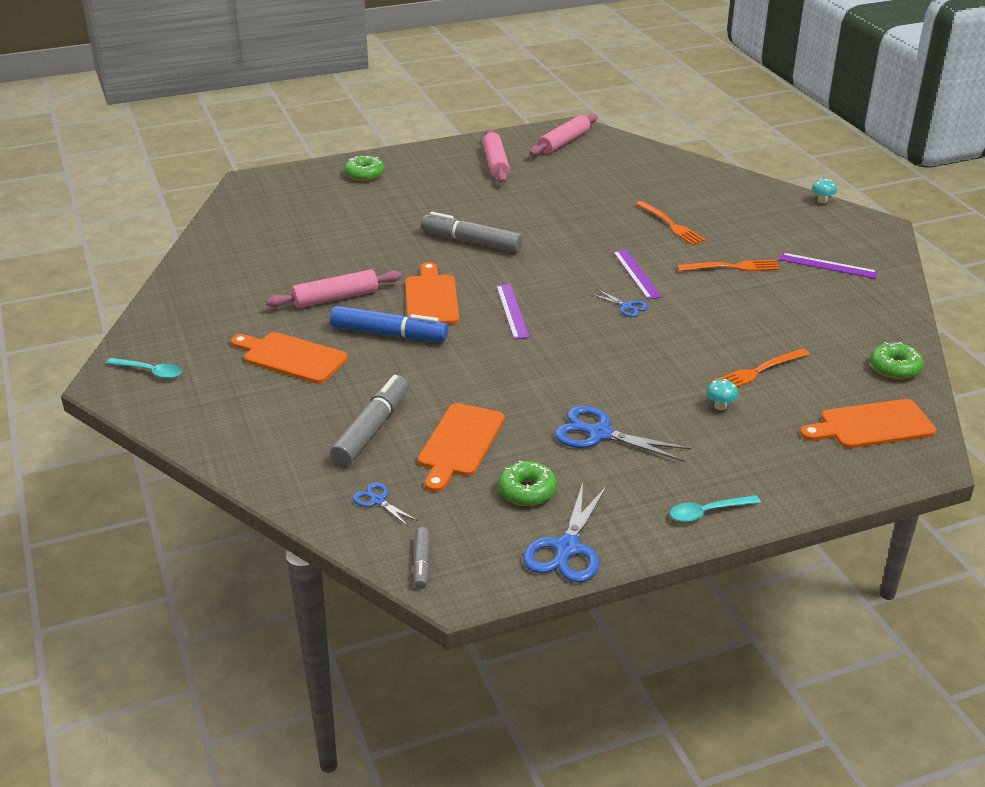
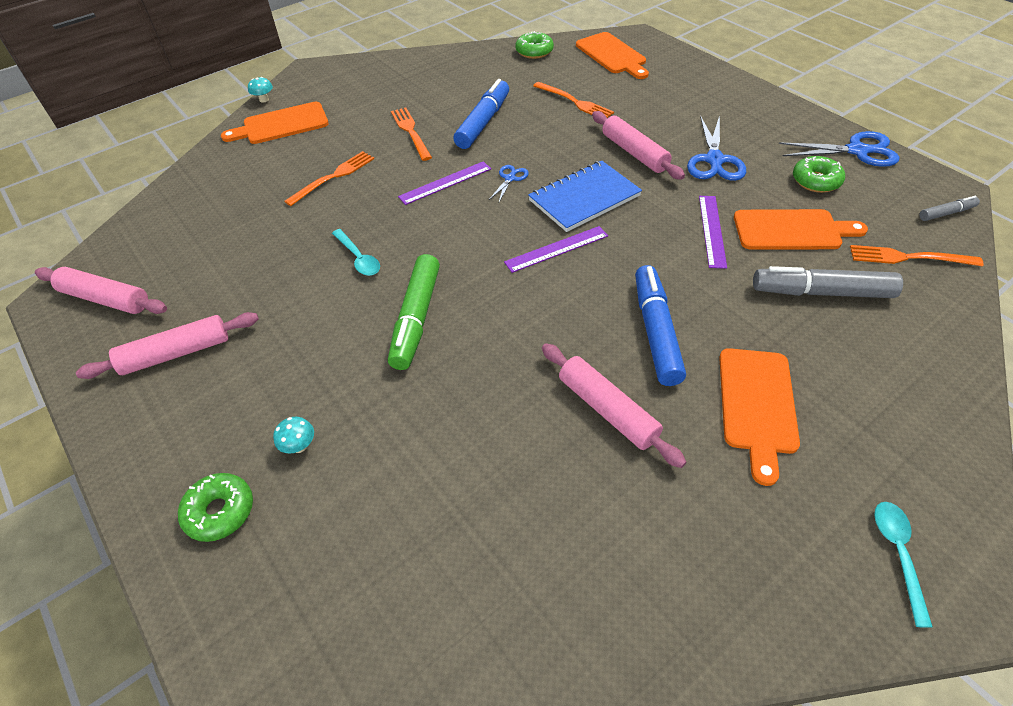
camera: 105 degrees left, 15 degrees up
blue scissors [353,483,418,526] -> orange fork [850,245,984,266]
orange cutting board [405,262,459,325] -> orange cutting board moved to [221,102,329,144]
grey marker [421,212,523,253] -> green marker [388,254,440,370]
turquoise spoon [670,495,761,522] -> turquoise spoon moved to [332,229,380,276]
turquoise mushroom [706,379,738,410] -> turquoise mushroom moved to [273,417,314,453]
purple ruler [779,253,878,279] -> purple ruler moved to [699,196,727,269]
none -> blue marker [453,79,509,149]
none -> blue notebook [528,160,642,232]
none -> pink rolling pin [592,111,685,180]

